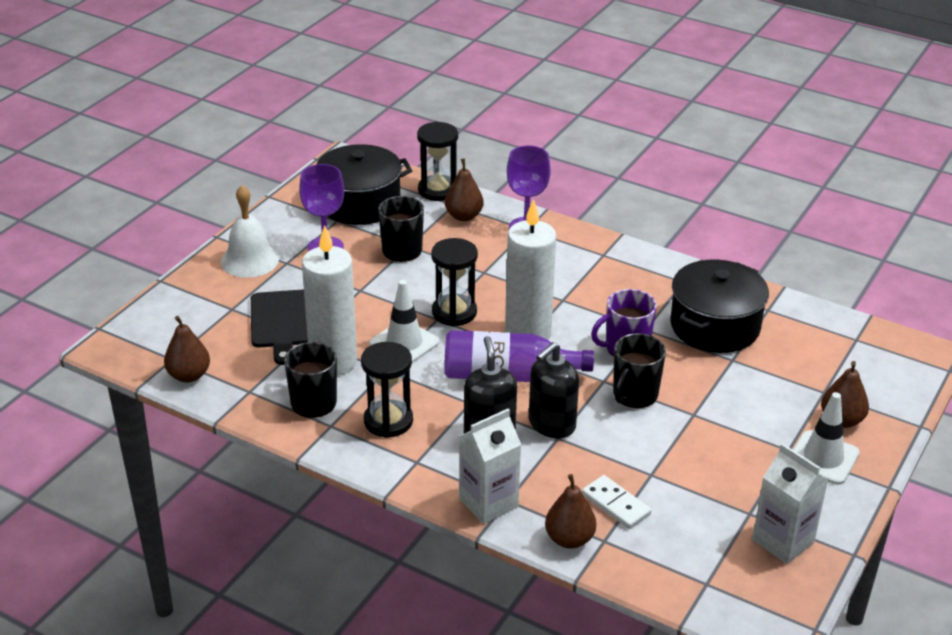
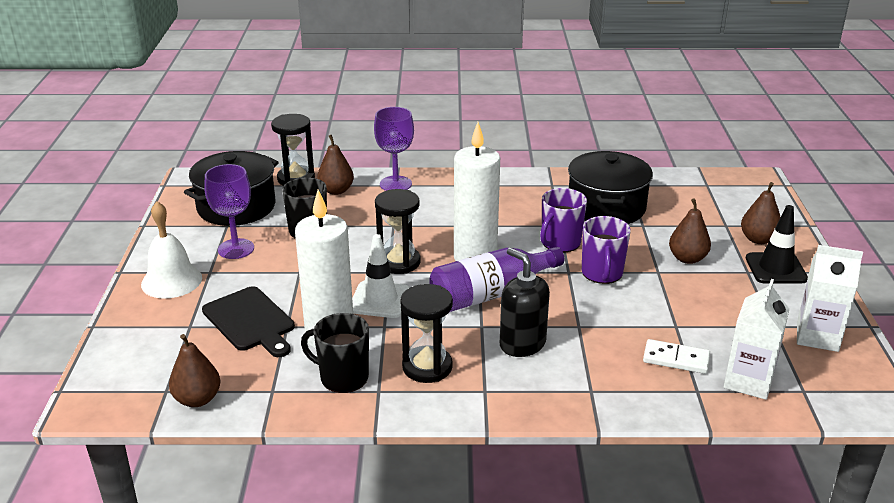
camera: 30 degrees left, 5 degrees down
white carton [459,409,521,524] -> white carton moved to [724,279,790,400]
black soap dispenser [529,342,579,438] -> none
brown pear [545,474,596,549] -> brown pear moved to [669,198,711,264]
black mug [613,333,666,408] -> purple mug [582,216,631,284]
white traffic cone [793,392,860,485] -> black traffic cone [746,205,808,284]

